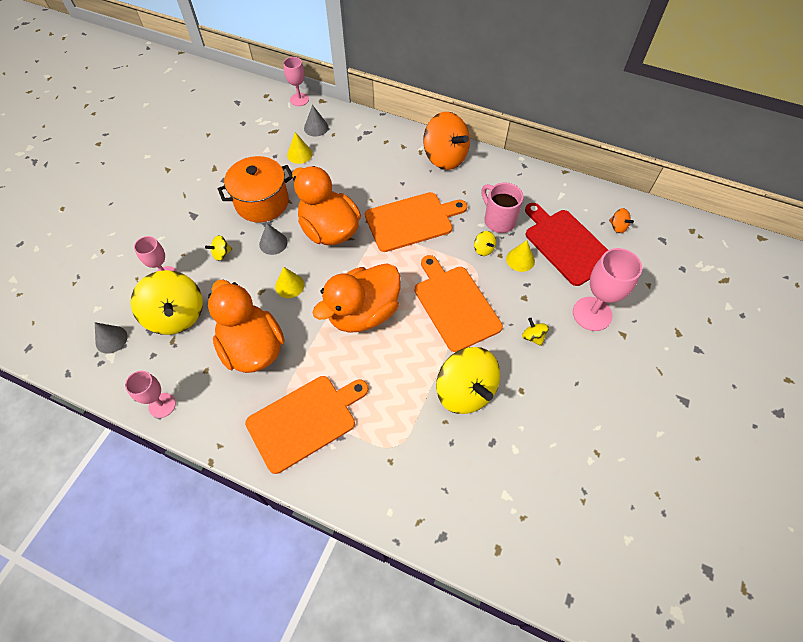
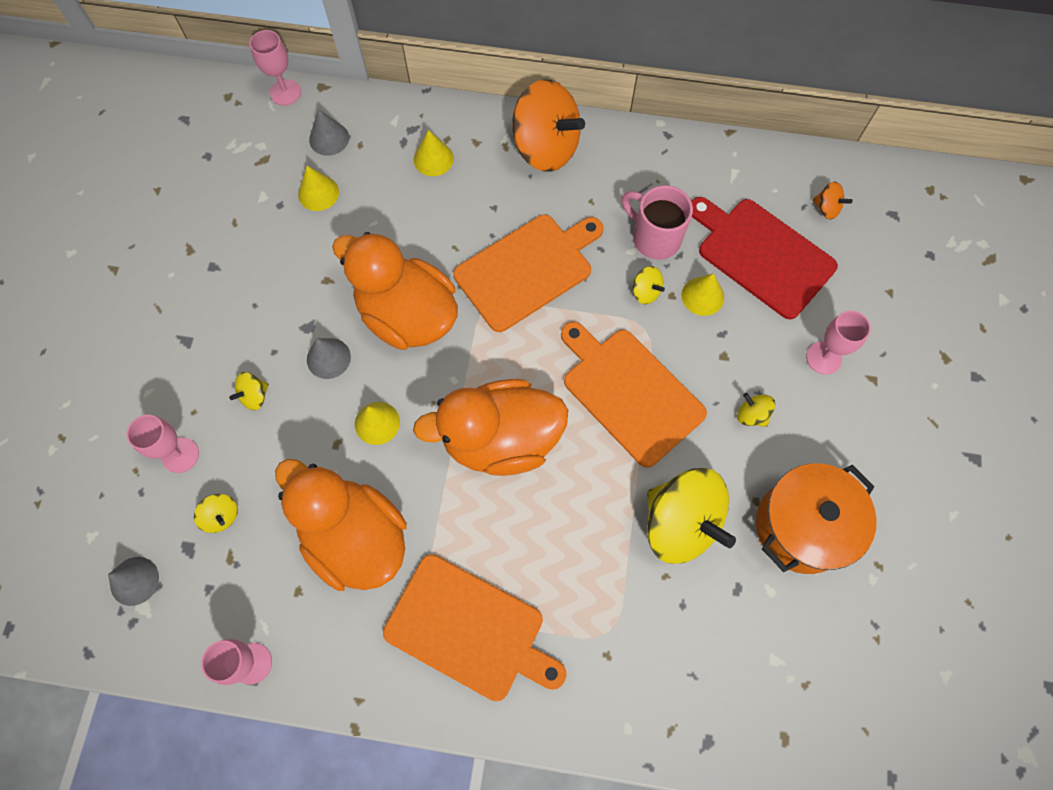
camera: 15 degrees left, 10 degrees up
yellow spinning top [131,270,203,335] -> yellow spinning top [194,494,238,533], size x0.42
orange pot [218,156,293,223] -> orange pot moved to [756,463,877,574]
orange cutting board [245,376,368,474] -> orange cutting board turned 75 degrees clockwise [383,554,567,701]
orange duck [312,263,401,333] -> orange duck turned 45 degrees clockwise [413,379,568,476]
pink goblet [573,248,642,331] -> pink goblet [806,311,871,375], size x0.62
none -> yellow cone [413,130,454,176]

